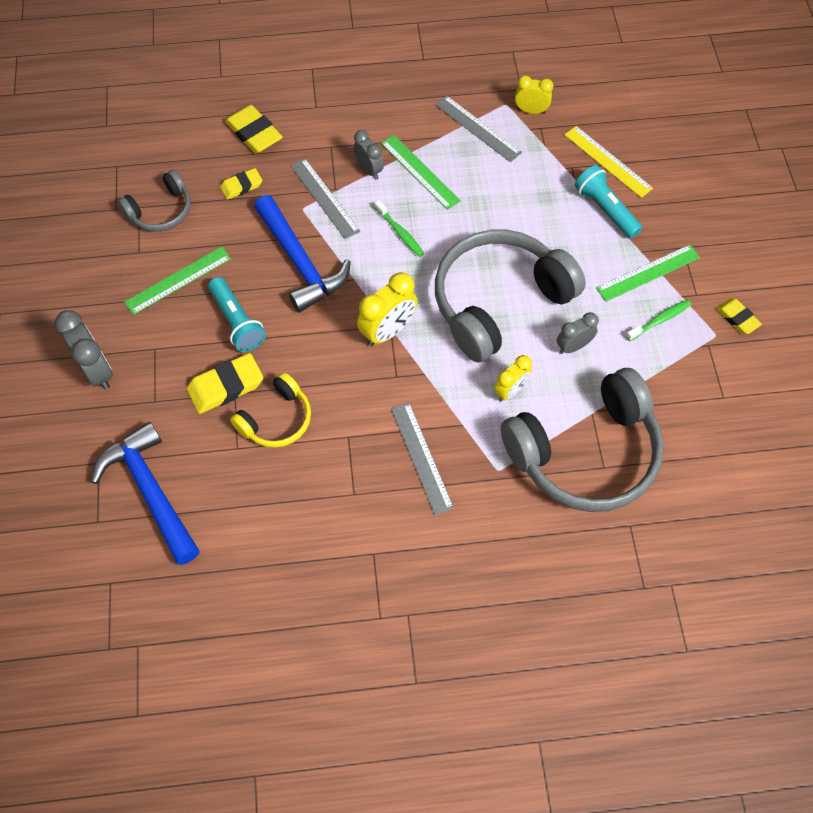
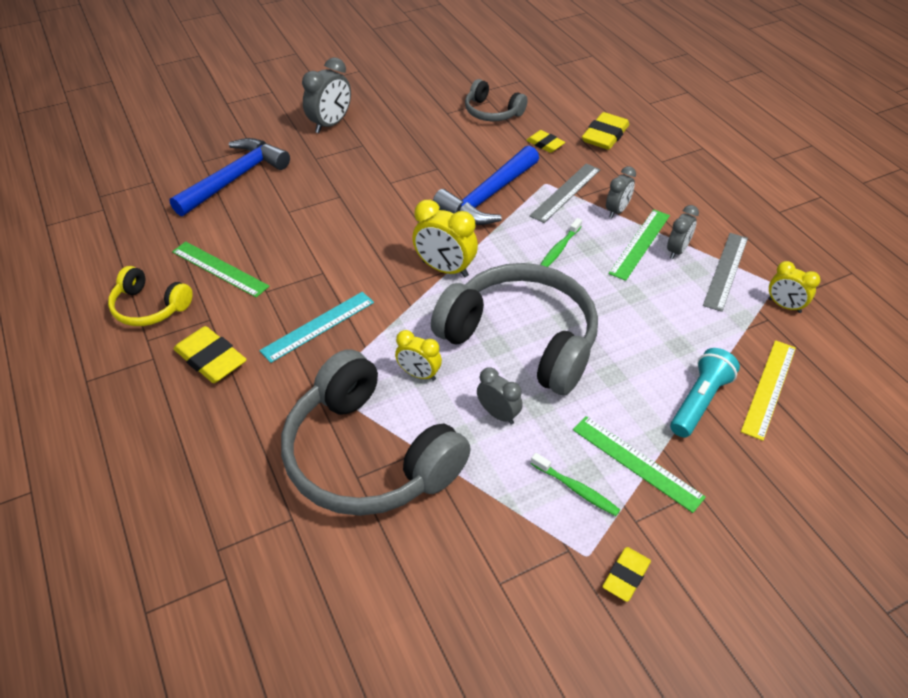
camera: 70 degrees right, 15 degrees down
green ruler [124,246,231,315] -> green ruler moved to [172,241,269,298]
yellow eraser [187,353,263,414] -> yellow eraser moved to [173,326,246,383]
turquoise flashlight [208,277,266,352] -> none
yellow headphones [230,372,311,448] -> yellow headphones moved to [108,266,193,326]
grey ruler [391,402,454,515] -> turquoise ruler [259,292,374,363]
yellow clock [515,75,553,114] -> yellow clock turned 135 degrees clockwise [769,261,821,313]
none -> grey clock [667,205,699,259]

